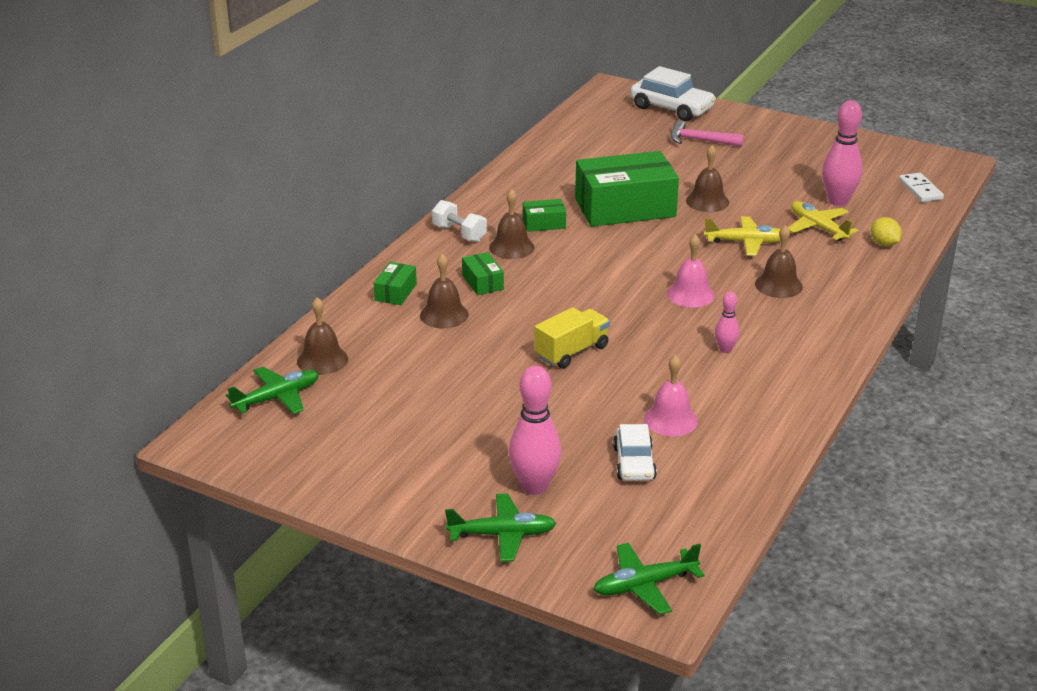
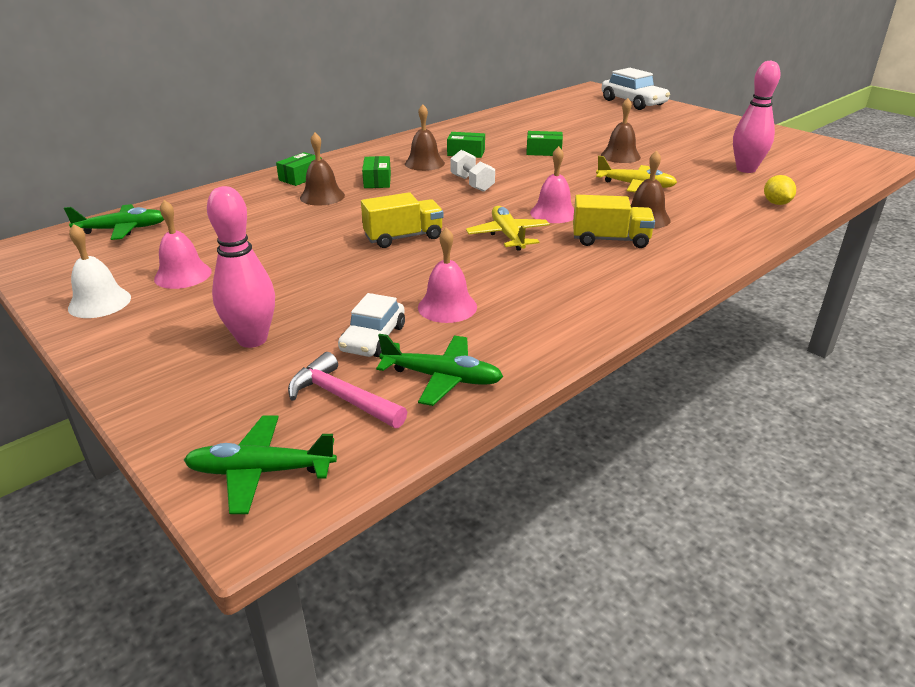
camera: 20 degrees right, 0 degrees up
brown bell [297,297,348,375] -> none
white dumbbell [432,200,487,242] -> white dumbbell moved to [450,150,495,192]
green plane [445,494,557,562] -> green plane moved to [376,334,503,406]
green box [575,151,679,227] -> green box [526,131,563,156], size x0.44
pink hammer [671,120,744,147] -> pink hammer moved to [288,352,407,428]
pink bowling pin [715,292,739,353] -> none
yellow plane [788,201,858,241] -> yellow plane moved to [466,206,550,251]
white domino [899,173,944,202] -> none
none -> white bell [68,224,131,318]
none -> pink bell [154,200,212,289]
none -> yellow truck [573,195,655,248]

